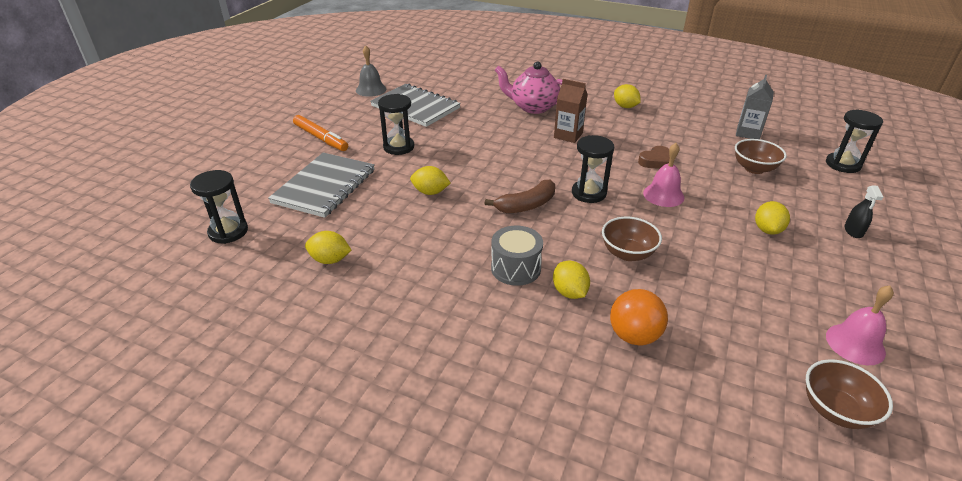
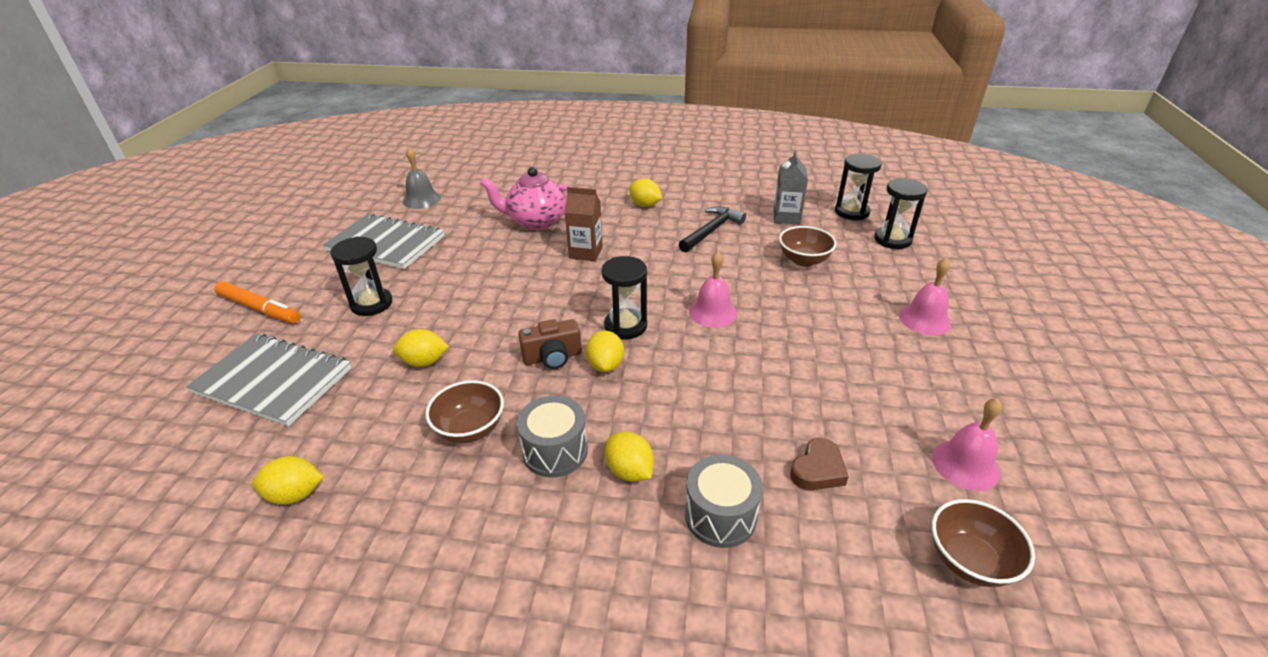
camera: 15 degrees left, 0 degrees up
black hourglass [190,170,248,244] -> black hourglass moved to [835,154,882,220]
grey notebook [268,153,375,218] -> grey notebook turned 75 degrees counterclockwise [186,334,351,426]
grey bell [356,45,386,97] -> grey bell moved to [403,147,441,209]
brown banana [485,180,555,213] -> brown camera [518,319,582,369]
brown bowl [602,217,662,261] -> brown bowl moved to [426,380,504,443]
orange ball [610,289,668,345] -> grey drum [685,455,763,548]
brown heart [638,146,670,169] -> brown heart moved to [790,438,849,491]
yellow lemon [755,201,790,235] -> yellow lemon moved to [586,330,624,372]
black spray bottle [844,185,883,238] -> pink bell [899,258,951,335]
none -> black hammer [679,206,746,253]

